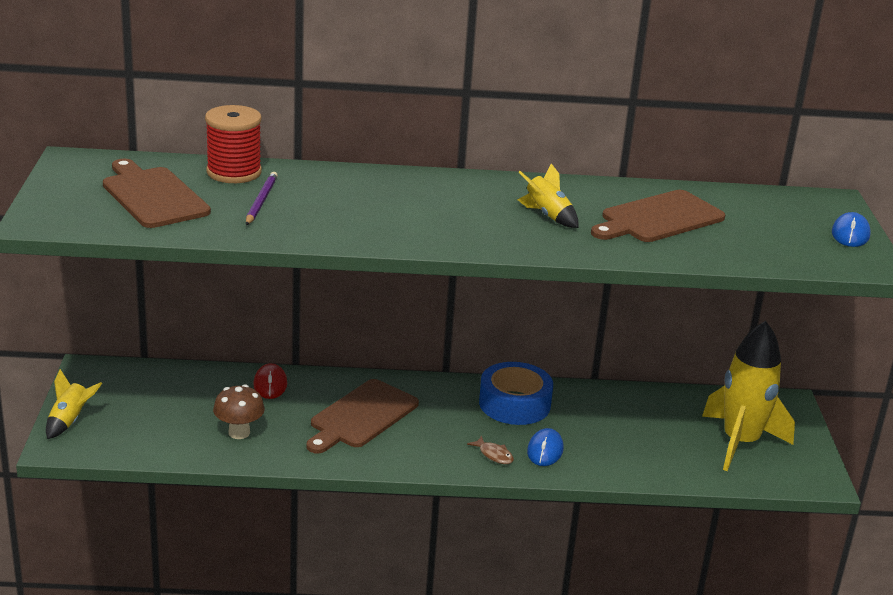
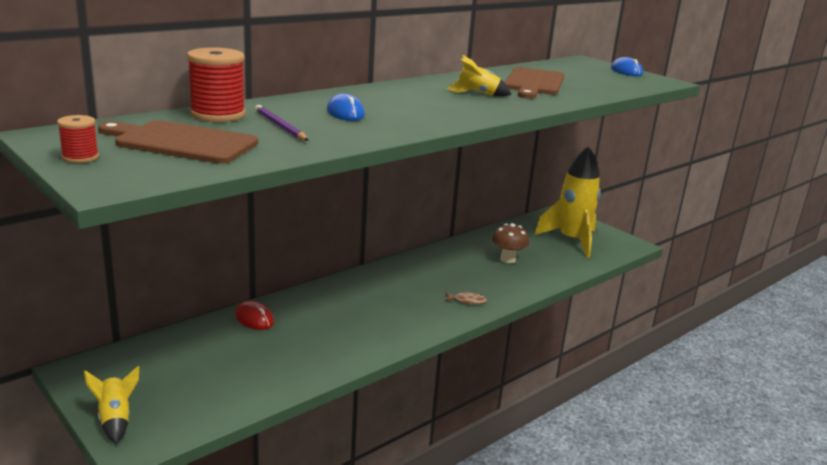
camera: 40 degrees left, 5 degrees down
brown mushroom [213,384,265,439] -> brown mushroom moved to [492,223,529,264]
brown cutting board [306,379,419,454] -> none
blue tape [479,362,553,425] -> none
blue mouse [527,428,564,466] -> blue mouse moved to [327,93,365,121]
none -> red spool [57,115,99,163]

